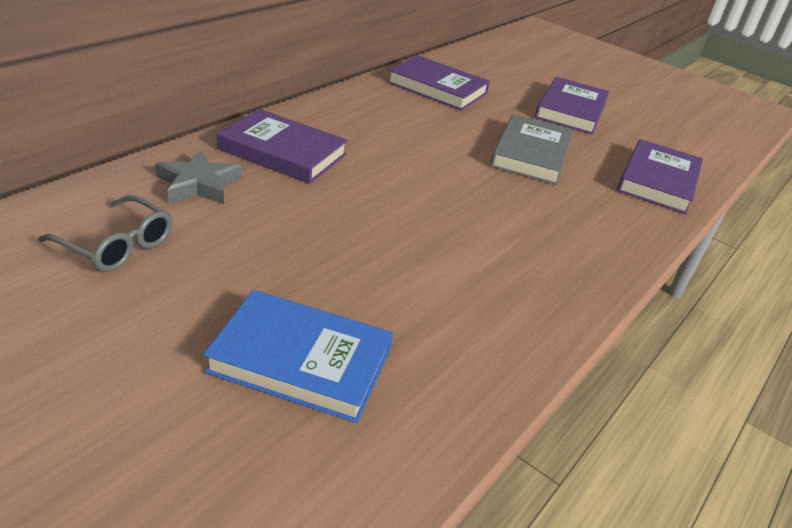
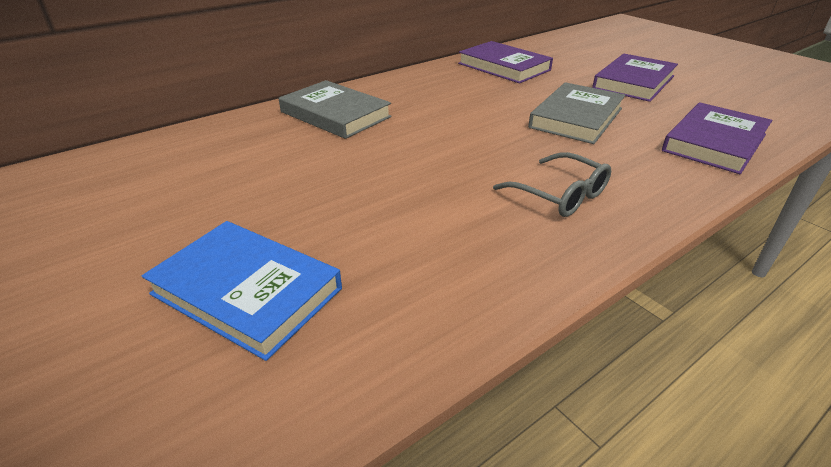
camera: 20 degrees right, 0 degrees up
grey glasses [38,195,172,272] -> grey glasses moved to [493,152,611,217]
grey star [155,150,241,204] -> none
purple book [217,109,348,184] -> grey book [279,80,392,139]

